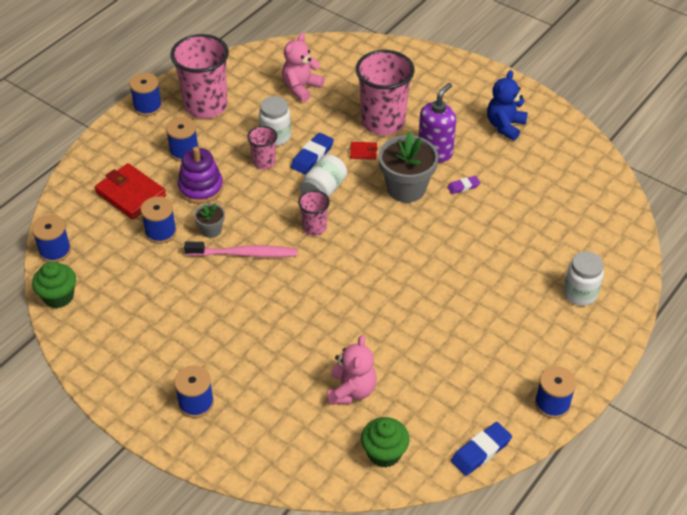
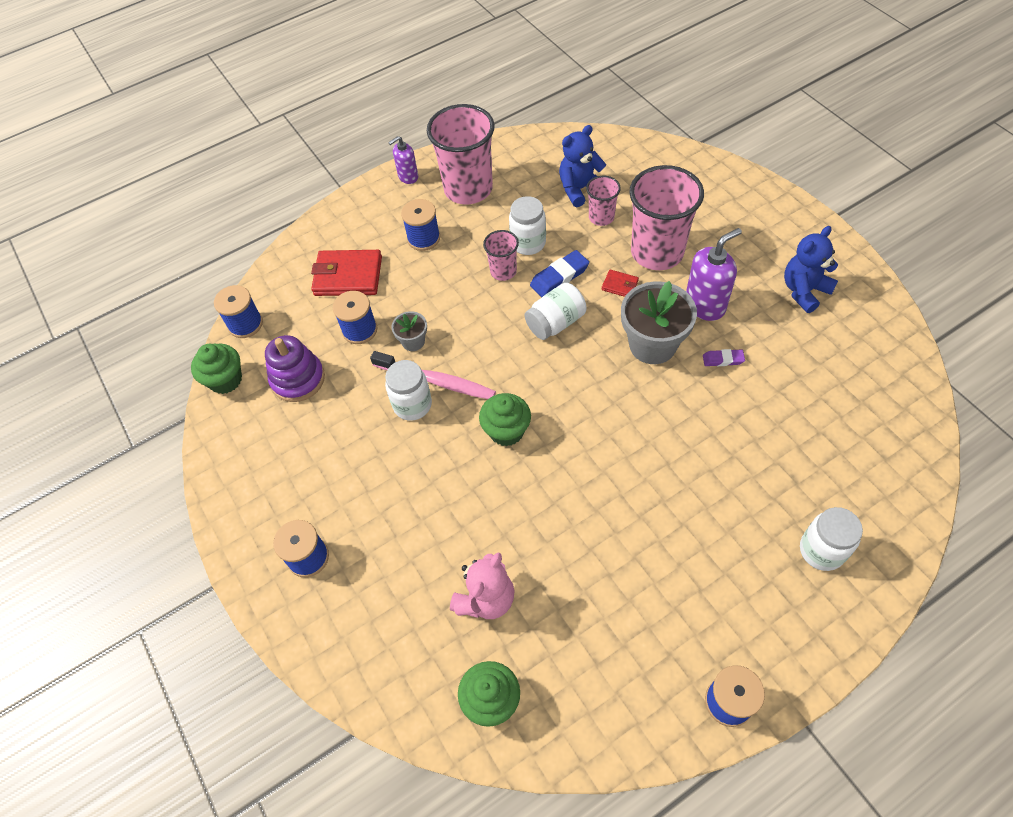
camera: 25 degrees right, 10 degrees up
red wallet [95,163,166,219] -> red wallet turned 60 degrees counterclockwise [311,250,382,296]
blue spool [129,73,162,116] -> purple soap dispenser [388,136,418,184]
purple stacking toy [178,147,223,204] -> purple stacking toy moved to [265,335,325,402]
pink teddy bear [282,33,324,102] -> blue teddy bear [559,125,606,207]
pink cup [298,190,330,236] -> pink cup moved to [586,176,621,226]
blue eraser [451,422,512,476] -> none
none -> white jar [385,360,432,421]
none -> green cupcake [479,393,531,446]

